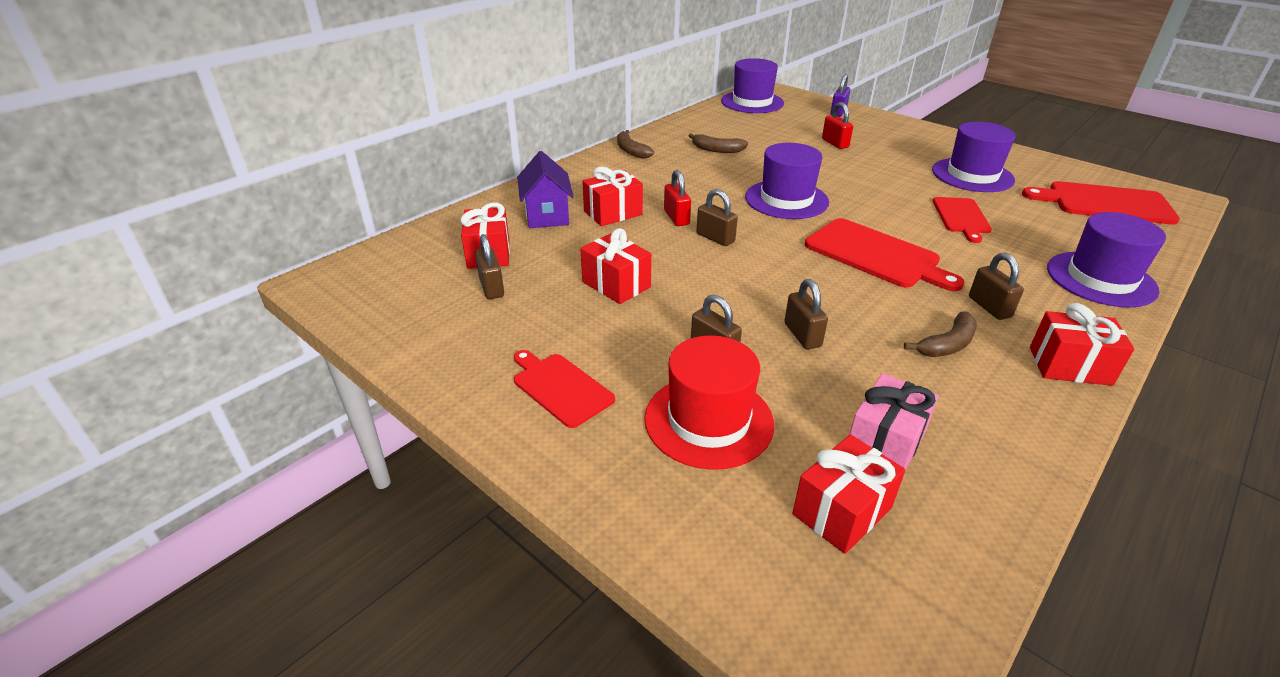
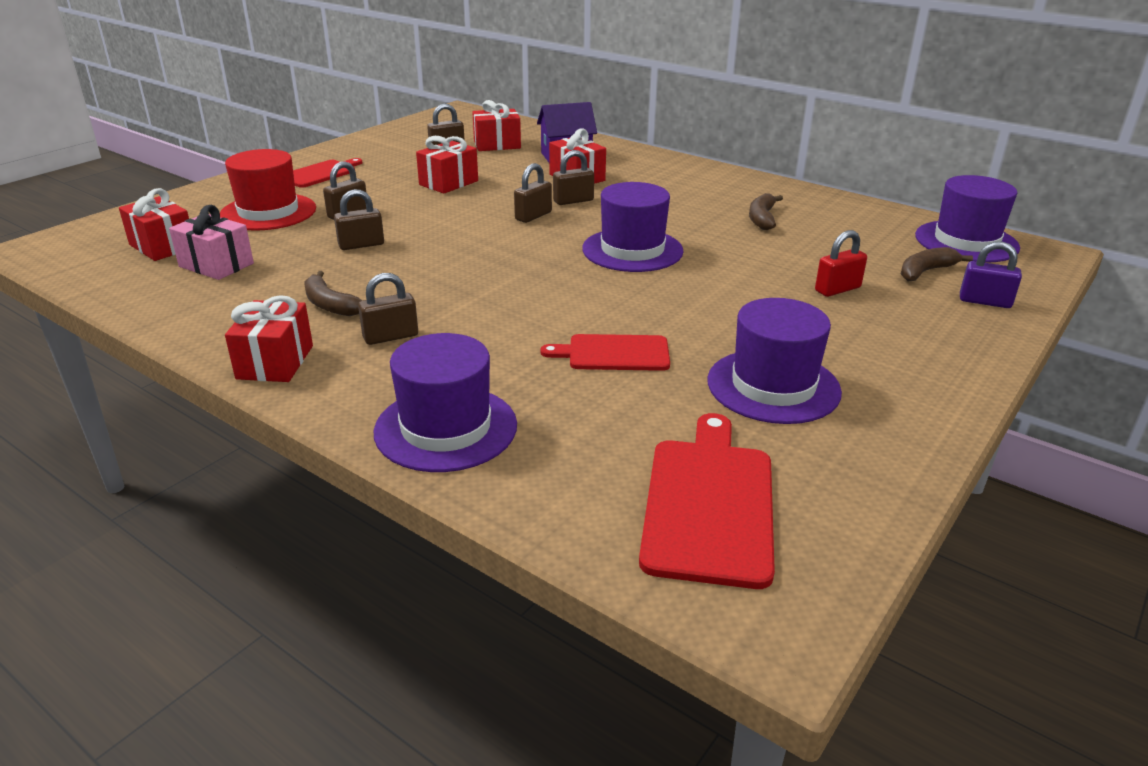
camera: 85 degrees right, 5 degrees down
brown banana [617,130,654,159] -> brown banana moved to [901,247,973,281]
red padlock [664,170,691,226] -> brown padlock [553,150,594,205]
red cutting board [805,218,965,291] -> none

